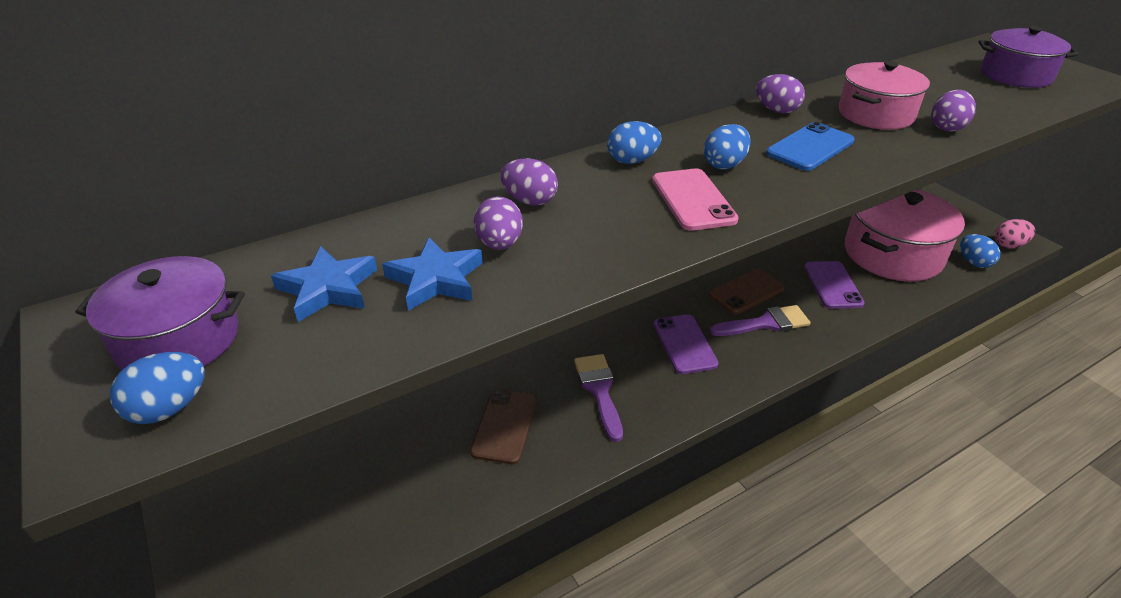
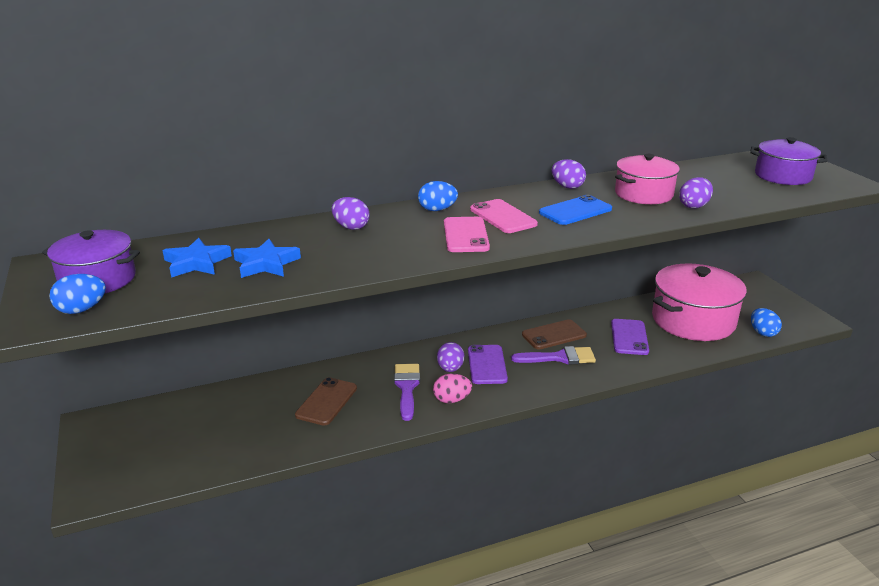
camera: 10 degrees right, 10 degrees down
purple egg [474,197,523,250] -> purple egg moved to [437,342,464,372]
blue egg [704,124,751,169] -> pink phone [470,199,538,233]
pink egg [995,219,1035,249] -> pink egg moved to [433,374,472,403]

